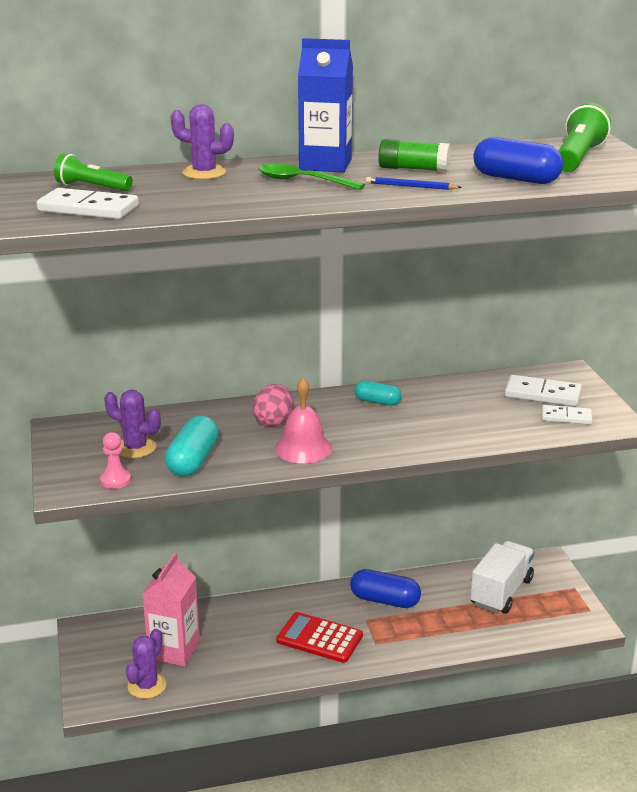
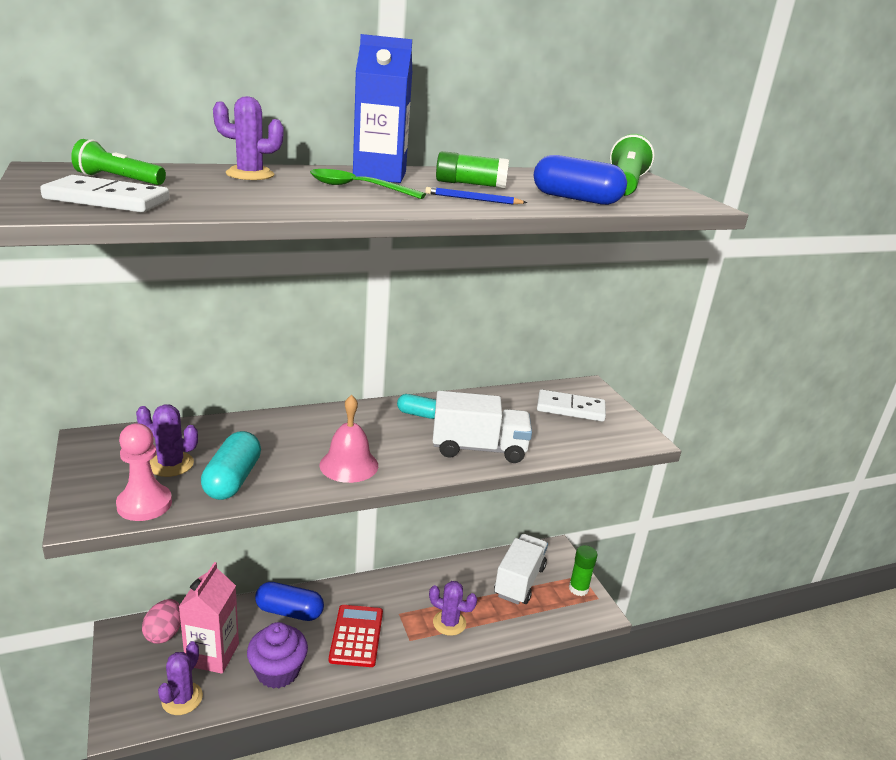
camera: 10 degrees left, 0 degrees up
pink pawn [100,432,131,489] -> pink pawn [116,423,172,521], size x1.57
pink egg [253,384,293,427] -> pink egg moved to [142,599,181,644]
red calculator [276,612,363,663] -> red calculator turned 75 degrees clockwise [329,605,383,667]
blue capsule [350,569,421,608] -> blue capsule moved to [255,582,324,621]
white domino [542,405,592,425] -> none
none -> purple cupcake [247,622,308,689]
none -> purple cactus [429,581,477,636]
none -> white truck [433,391,532,463]
none -> green glue stick [569,545,597,596]

